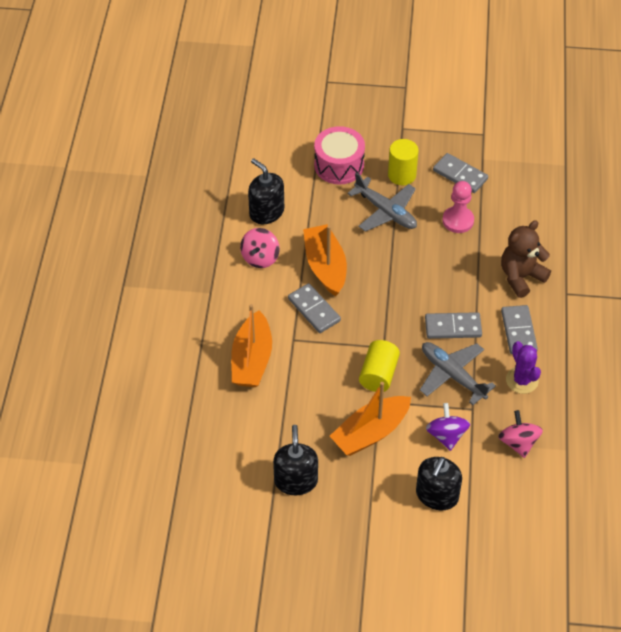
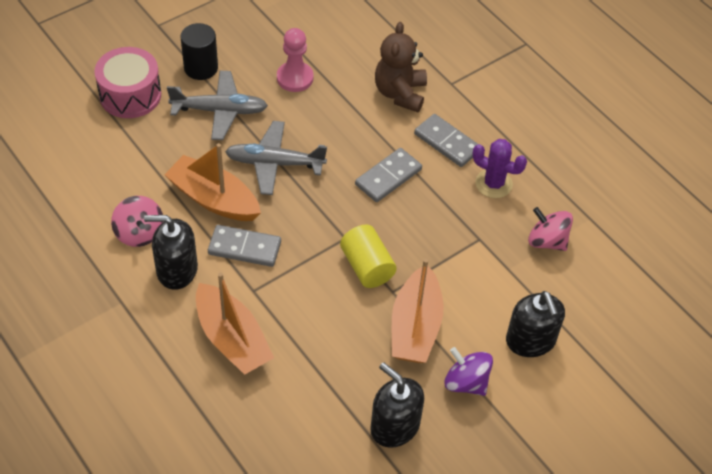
camera: 45 degrees left, 0 degrees up
black soap dispenser [248,158,284,224] -> black soap dispenser moved to [144,215,198,290]
yellow cylinder [388,139,418,185] -> black cylinder [181,23,218,80]
grey plane [420,342,496,405] -> grey plane moved to [225,121,327,195]
purple spinning top [426,403,470,451] -> purple spinning top moved to [445,347,493,396]
grey domino [433,153,488,193] -> none

